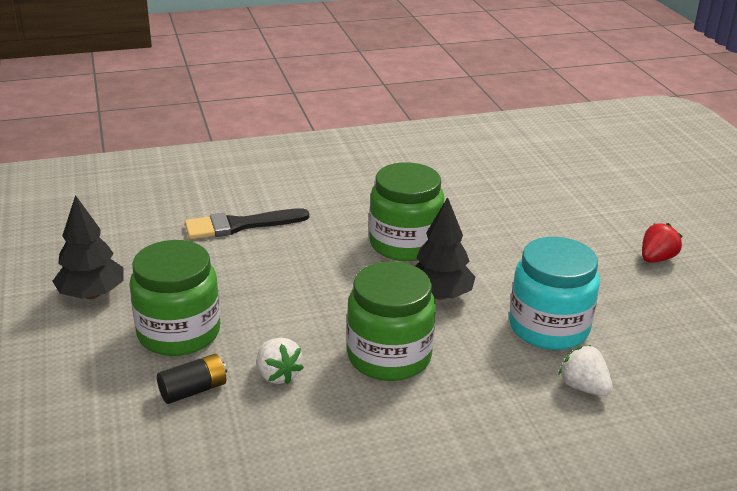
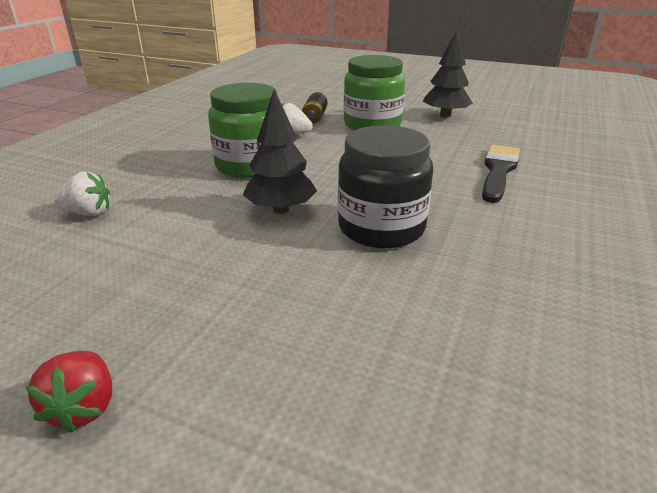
camera: 130 degrees right, 0 degrees up
green jar [369,162,444,261] -> black jar [338,125,433,248]
turquoise jar [509,237,600,350] -> none

